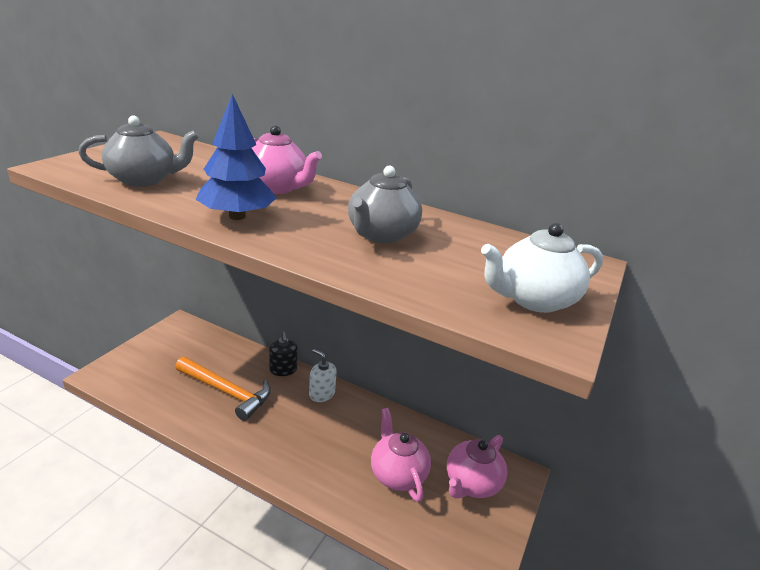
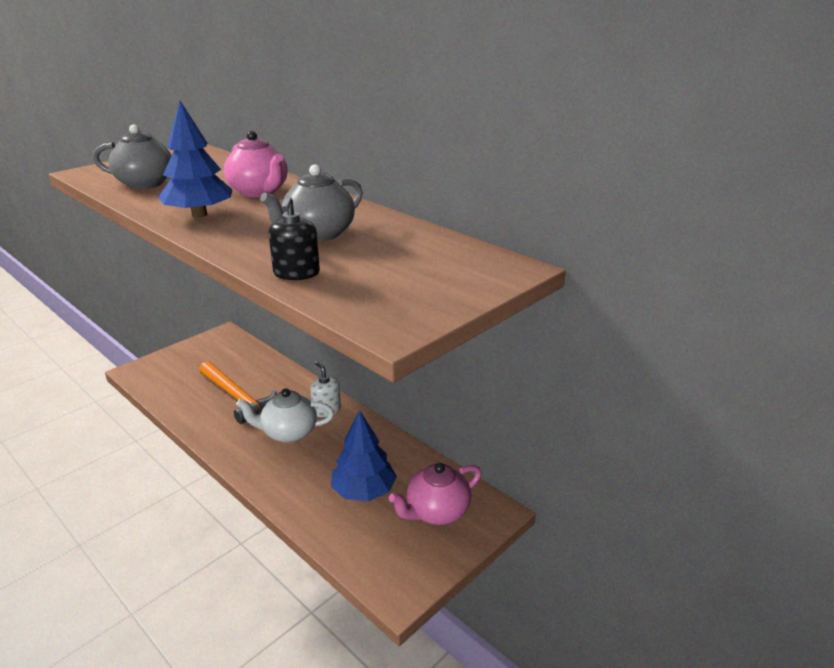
camera: 20 degrees right, 0 degrees up
black soap dispenser [269,332,298,376] -> black soap dispenser moved to [269,196,320,280]
pink teapot [371,408,431,502] -> blue tree [331,410,397,501]
white teapot [481,223,603,313] -> white teapot moved to [236,388,334,443]

